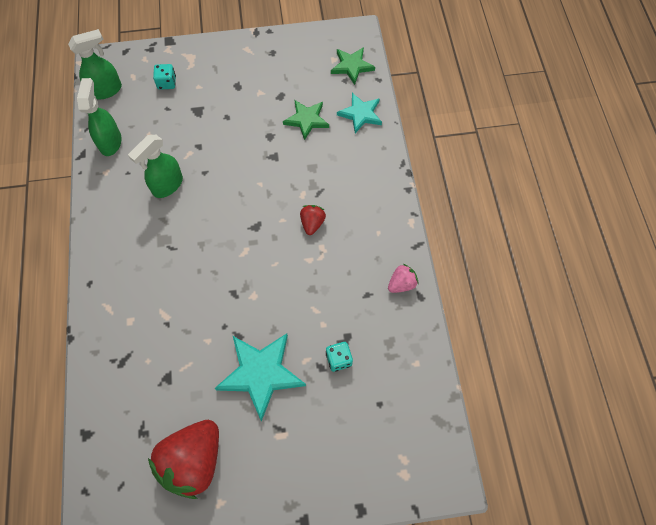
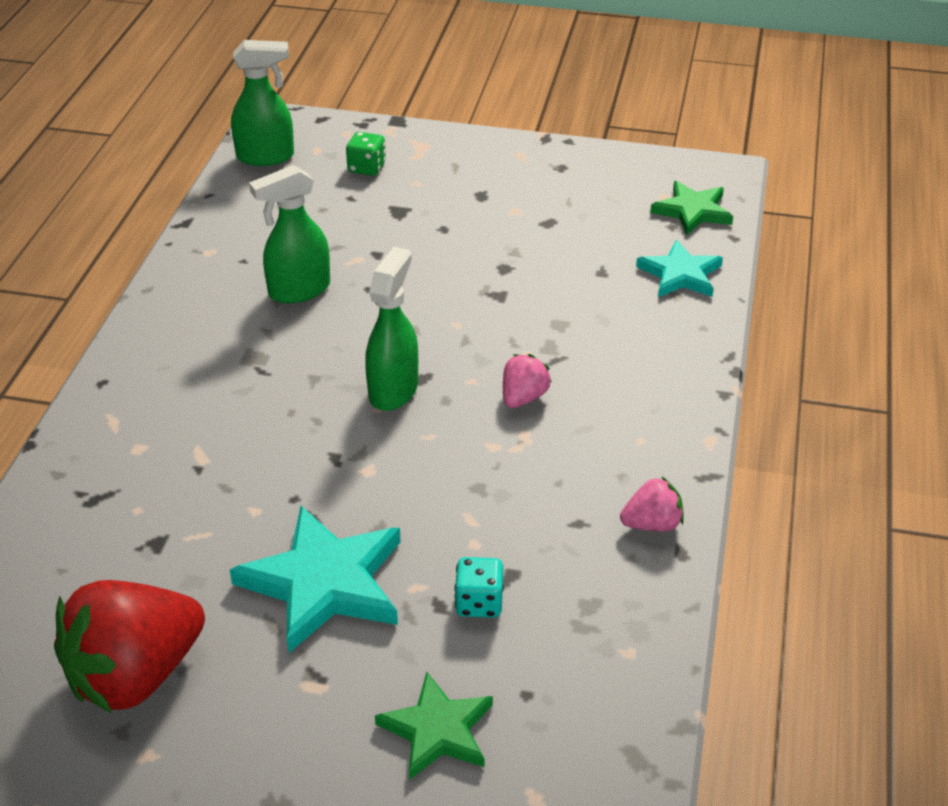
camera: 20 degrees right, 25 degrees down
green spray bottle [77,78,121,156] -> green spray bottle moved to [365,247,418,411]
turquoise dice [153,64,176,90] -> green dice [346,132,386,176]
green star [283,100,329,140] -> green star moved to [375,672,493,780]
red strawberry [300,205,326,235] -> pink strawberry [503,354,552,408]

